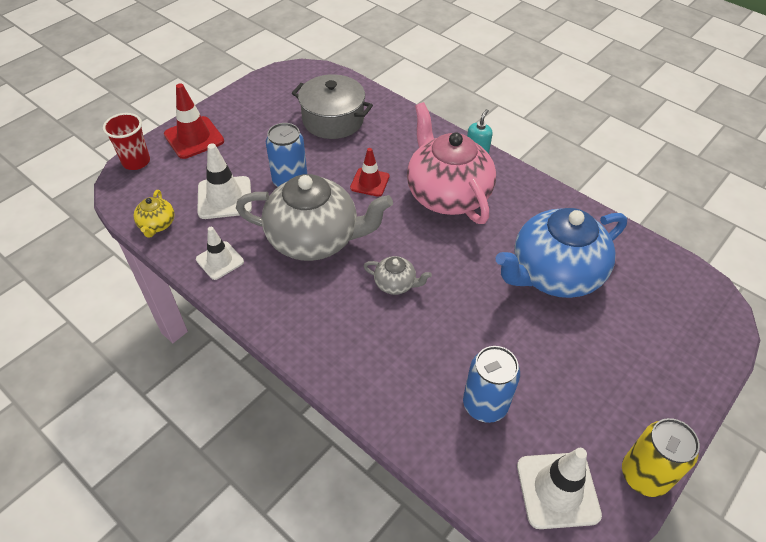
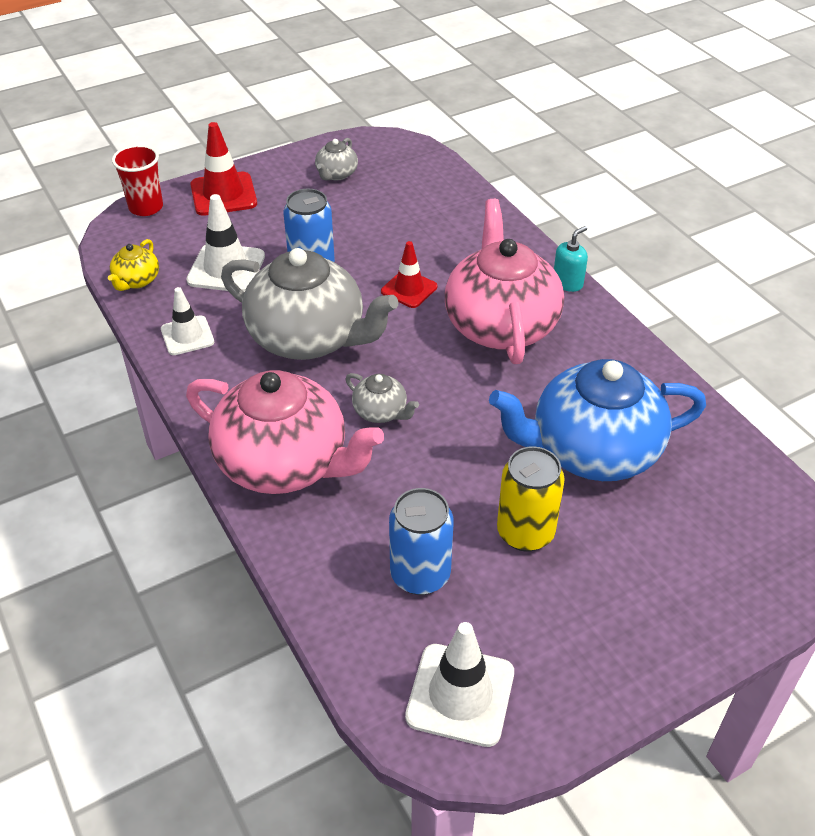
camera: 20 degrees right, 5 degrees down
grey pot [292,74,373,139] -> none
yellow can [622,418,700,497] -> yellow can moved to [497,446,565,552]
none -> pink teapot [186,370,384,494]
none -> grey teapot [315,138,358,180]

